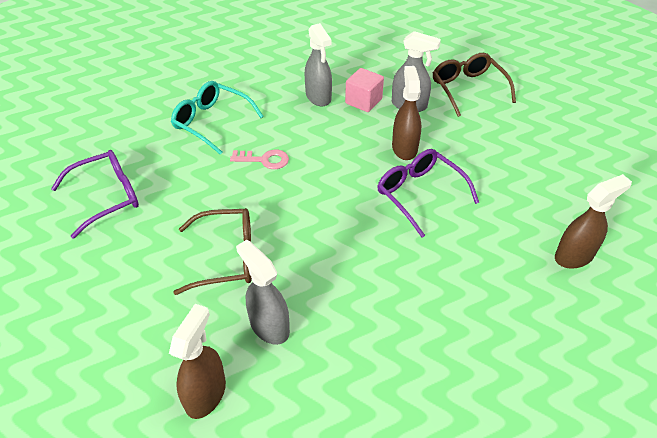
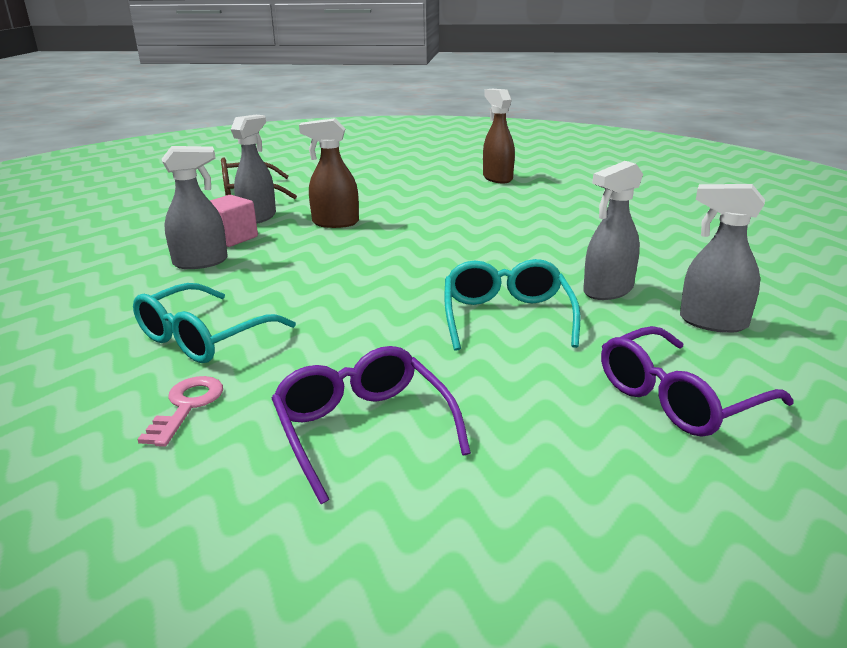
camera: 85 degrees left, 20 degrees down
brown spray bottle [169,304,226,419] -> grey spray bottle [680,184,765,333]
brown glasses [173,208,252,295] -> turquoise glasses [445,259,581,351]
pink key [230,150,289,169] -> pink key moved to [137,376,223,447]
purple glasses [377,149,479,237] -> purple glasses moved to [601,326,794,437]

